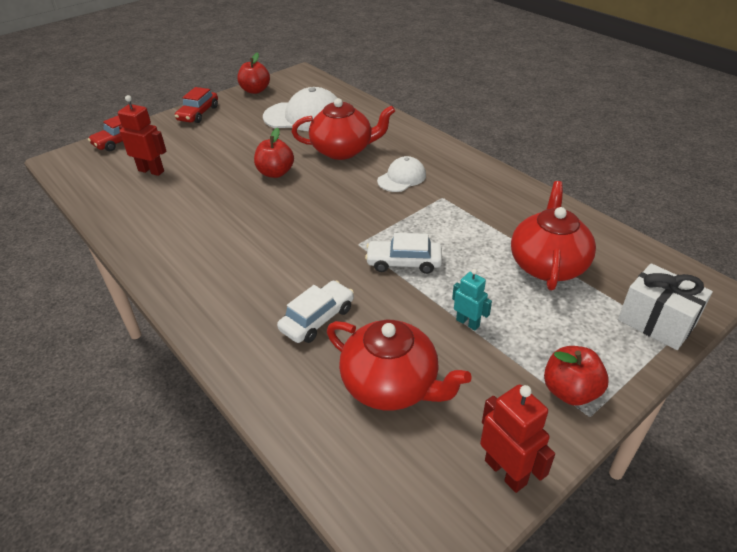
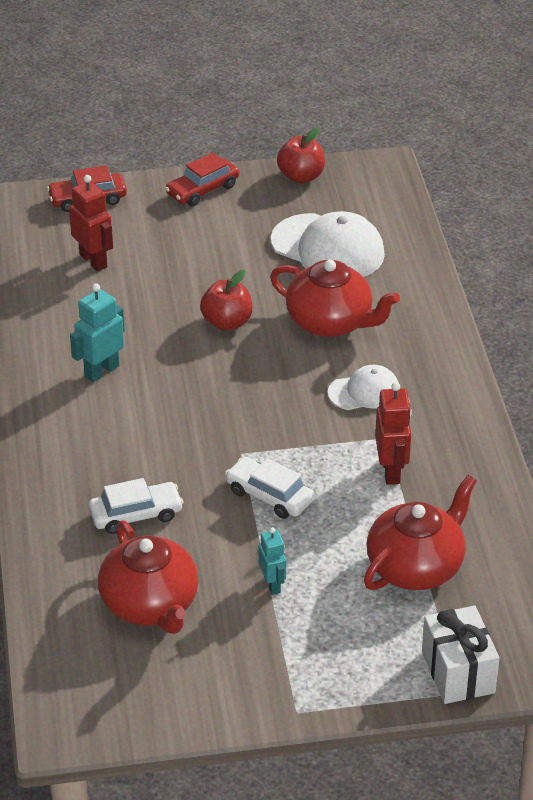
camera: 30 degrees right, 0 degrees up
red robot [480,385,555,493] -> red robot moved to [375,382,412,485]
red apple [544,346,609,406] -> none
none -> turquoise robot [70,283,125,382]

